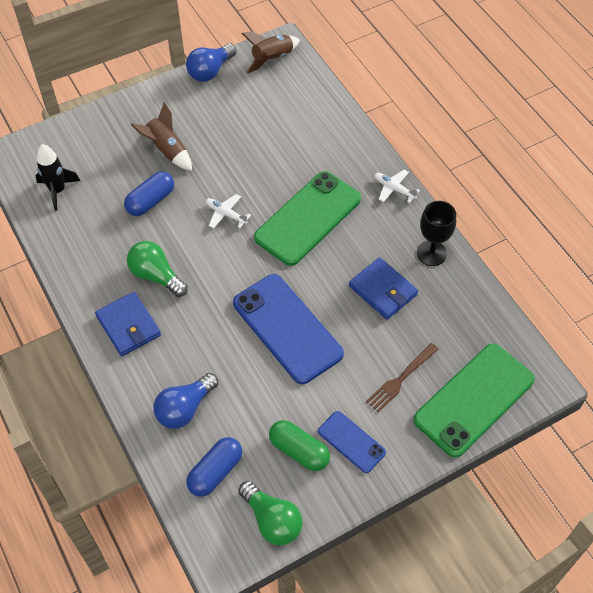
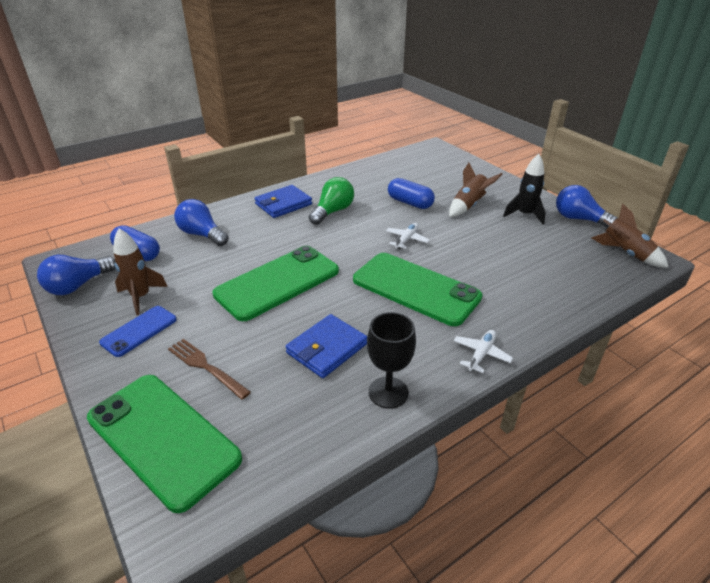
camera: 85 degrees right, 20 degrees down
black rocket [35,144,80,211] -> black rocket moved to [503,154,546,225]
blue phone [233,274,344,384] -> green phone [213,246,339,321]
green light bulb [238,481,303,545] -> blue light bulb [37,255,116,295]
green capsule [269,420,330,471] -> brown rocket [113,228,168,315]

